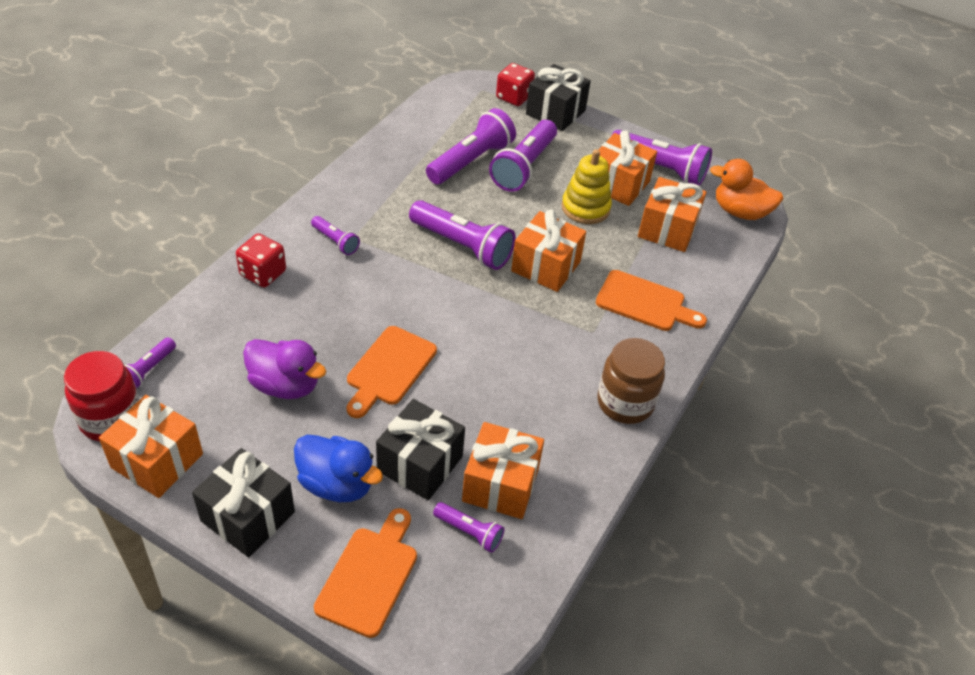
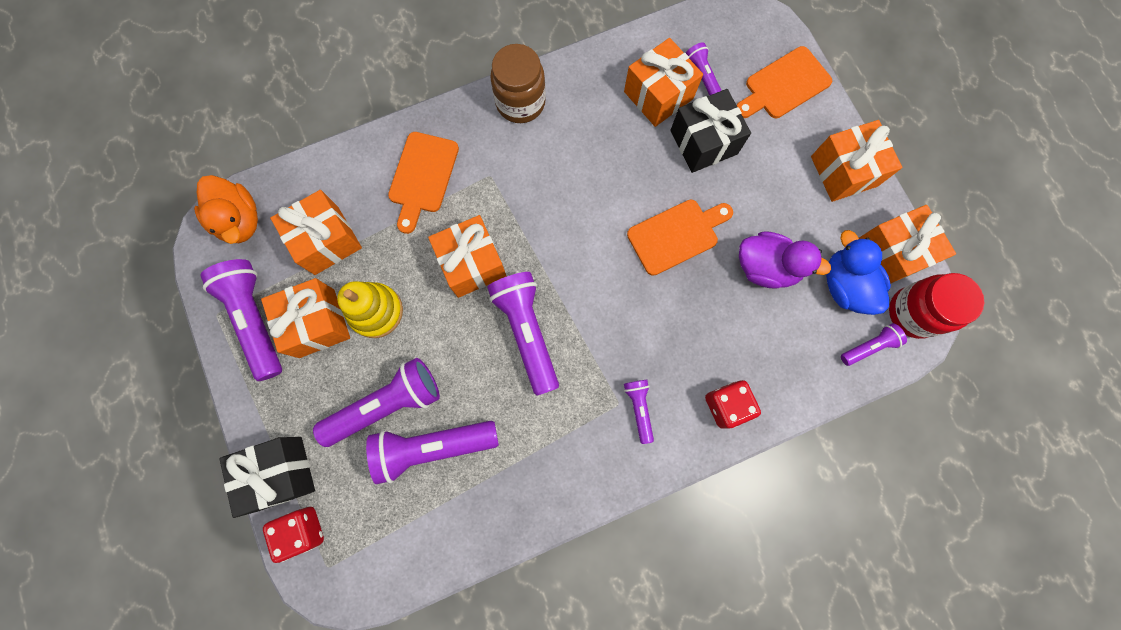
camera: 140 degrees left, 30 degrees up
black gift [192,448,295,557] -> orange gift [811,120,902,202]
purple duck [243,339,326,399] -> purple duck turned 135 degrees clockwise [739,231,831,289]
blue duck [294,435,383,502] -> blue duck moved to [826,230,891,315]
orange cutting board [596,270,707,331] -> orange cutting board turned 135 degrees counterclockwise [388,132,459,234]

